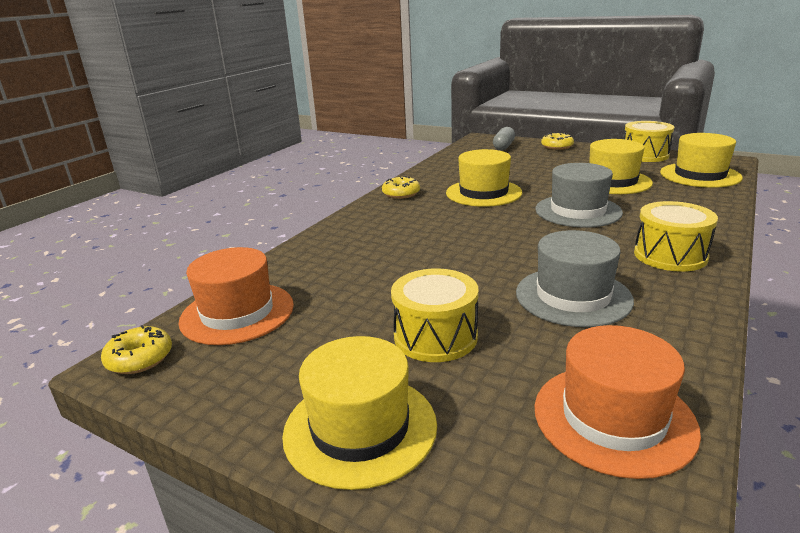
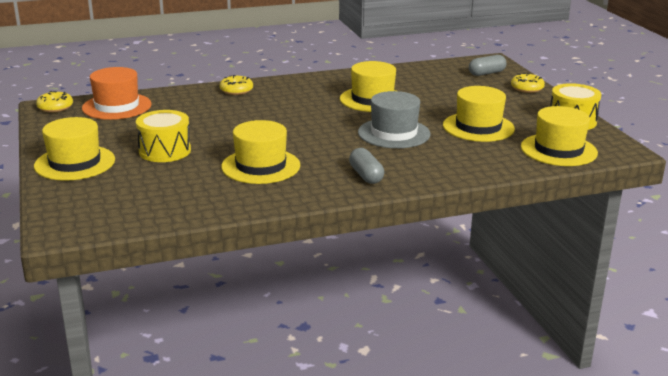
camera: 40 degrees right, 0 degrees up
yellow donut [382,176,420,199] -> yellow donut moved to [219,75,253,95]
grey hat [516,230,634,327] -> yellow hat [221,120,300,184]
orange hat [534,325,701,479] -> none
yellow drum [634,201,718,272] -> grey capsule [349,148,384,184]

